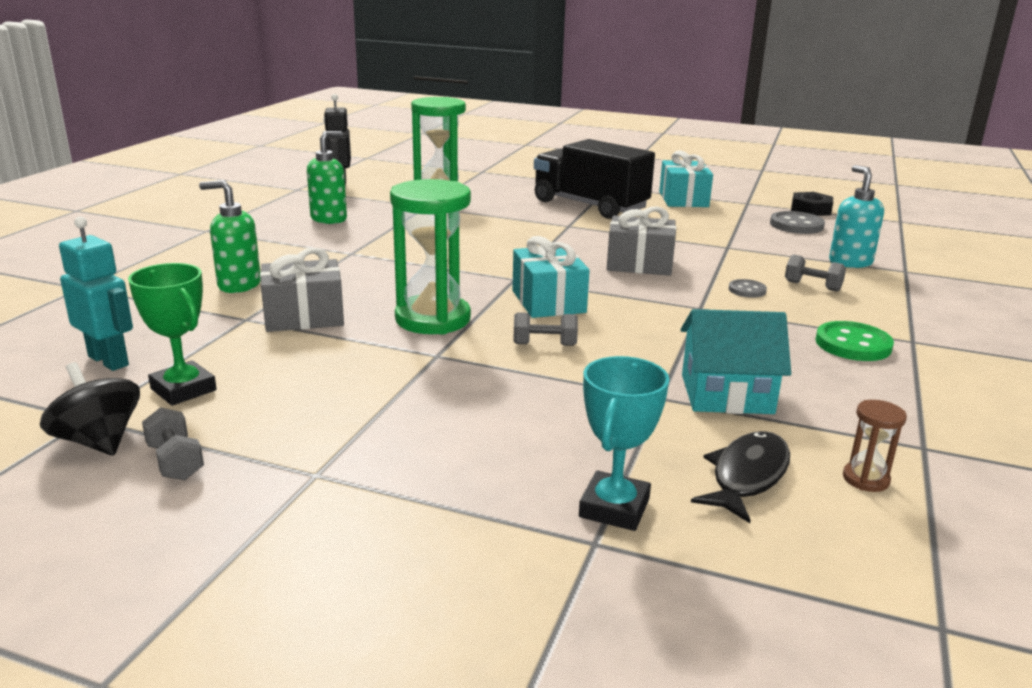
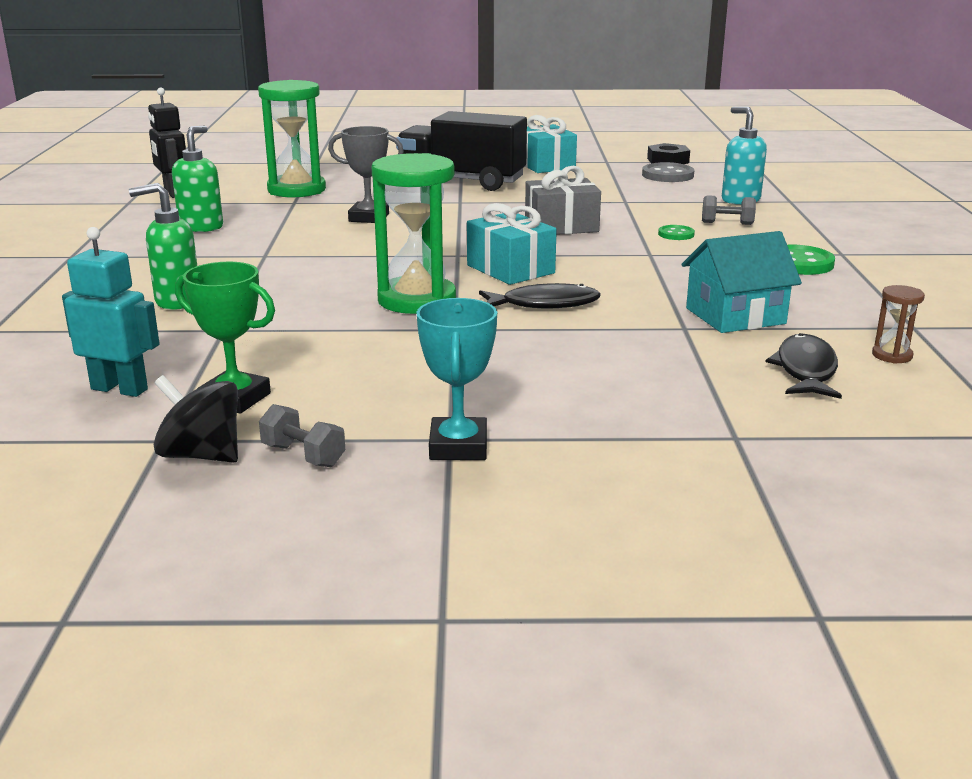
camera: 20 degrees left, 0 degrees up
grey gift [260,248,344,332] -> none
grey dumbbell [513,312,578,346] -> black fish [479,283,601,308]
turquoise trophy [579,356,669,531] -> turquoise trophy moved to [416,298,497,460]
grey button [729,279,767,298] -> green button [658,225,695,240]
none -> grey trophy [328,126,404,223]

